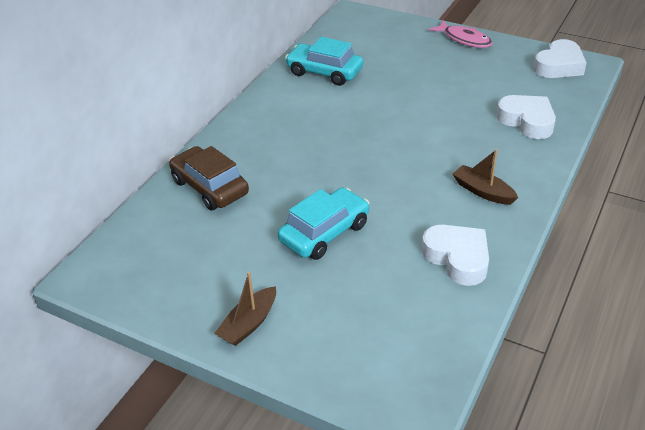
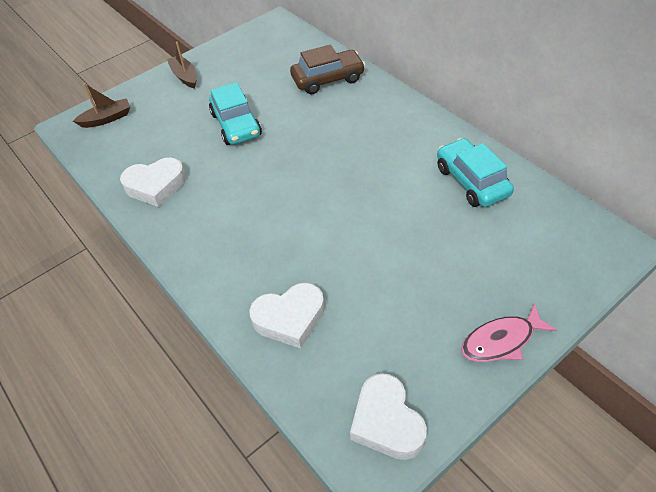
camera: 115 degrees right, 10 degrees up
turquoise car [285,37,363,86] -> turquoise car turned 75 degrees counterclockwise [437,138,514,207]
brown boat [453,149,518,205] -> brown boat moved to [73,83,130,128]

